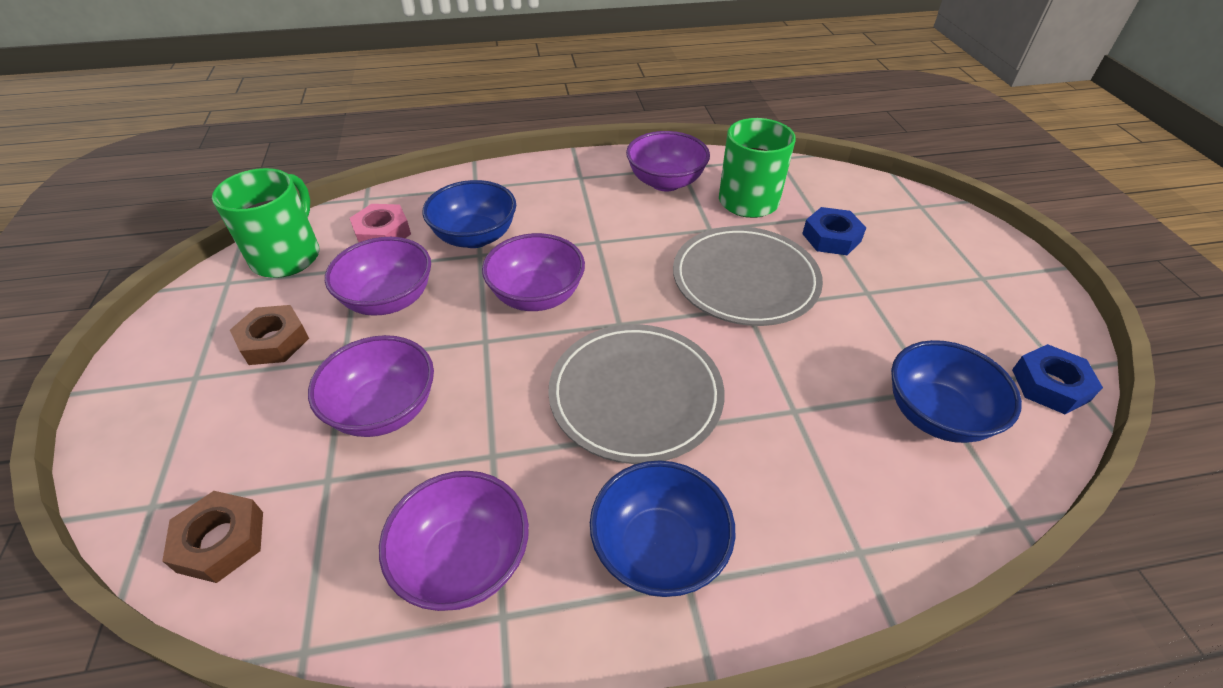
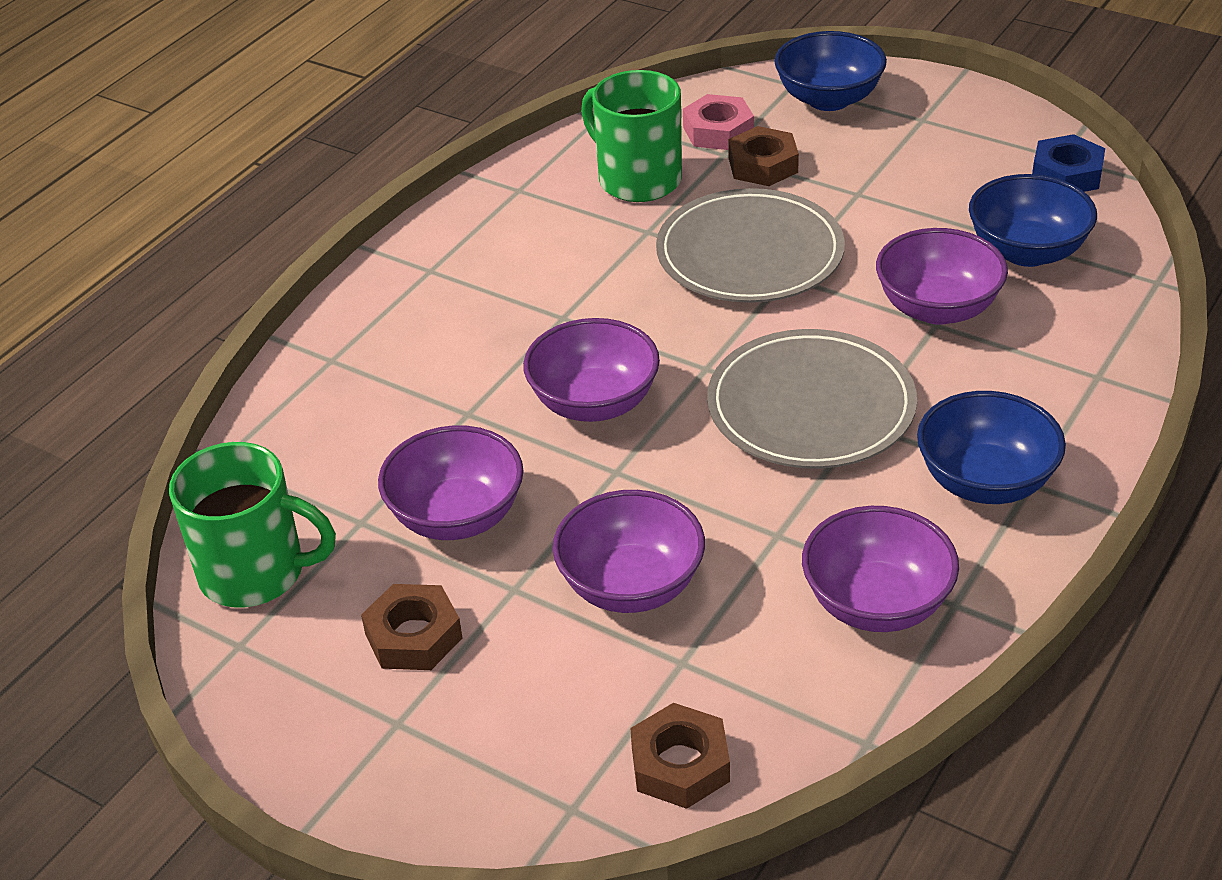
camera: 45 degrees left, 5 degrees down
green mug [212,168,319,278] -> green mug turned 135 degrees clockwise [169,442,336,608]
pink nut [350,204,411,242] -> pink nut moved to [683,94,754,150]
blue bowl [422,180,516,248] -> blue bowl moved to [775,31,887,111]
purple bowl [626,131,710,191] -> purple bowl moved to [876,228,1008,325]
blue nut [802,207,866,255] -> brown nut [728,126,799,186]

